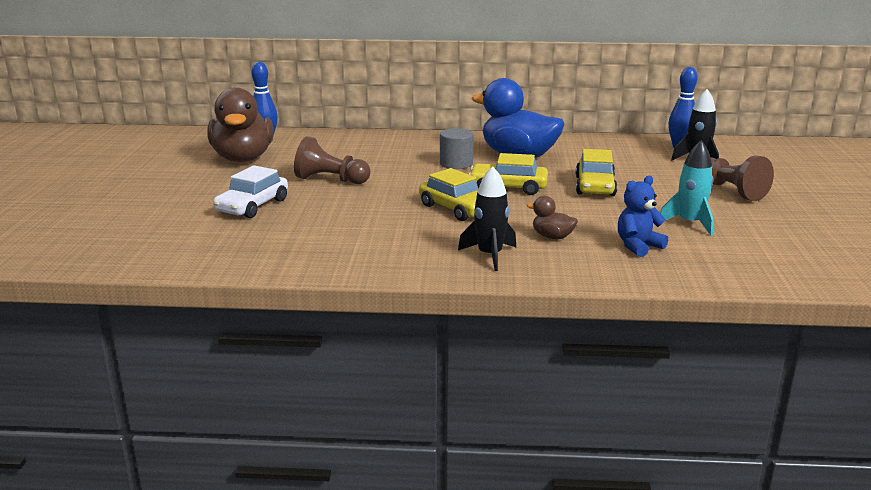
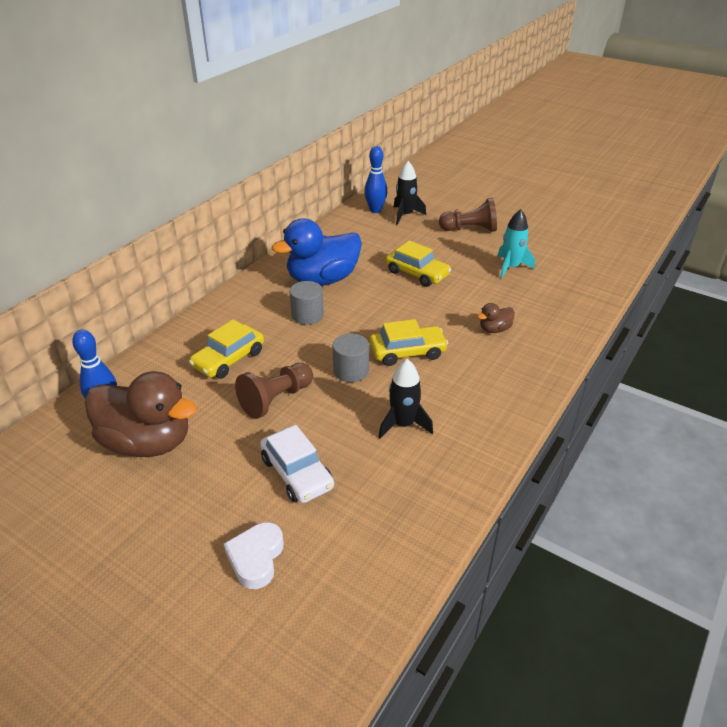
camera: 60 degrees left, 15 degrees up
black rocket [458,166,516,271] -> black rocket moved to [378,359,433,439]
yellow car [469,153,548,195] -> yellow car moved to [189,319,264,379]
blue teddy bear [618,176,668,257] -> none
none -> white heart [224,522,284,589]
none -> grey cylinder [333,333,369,382]

